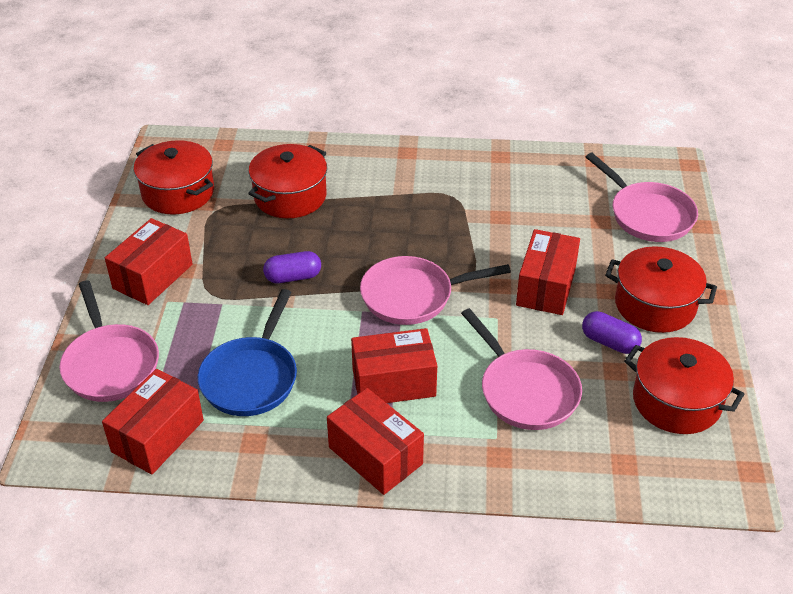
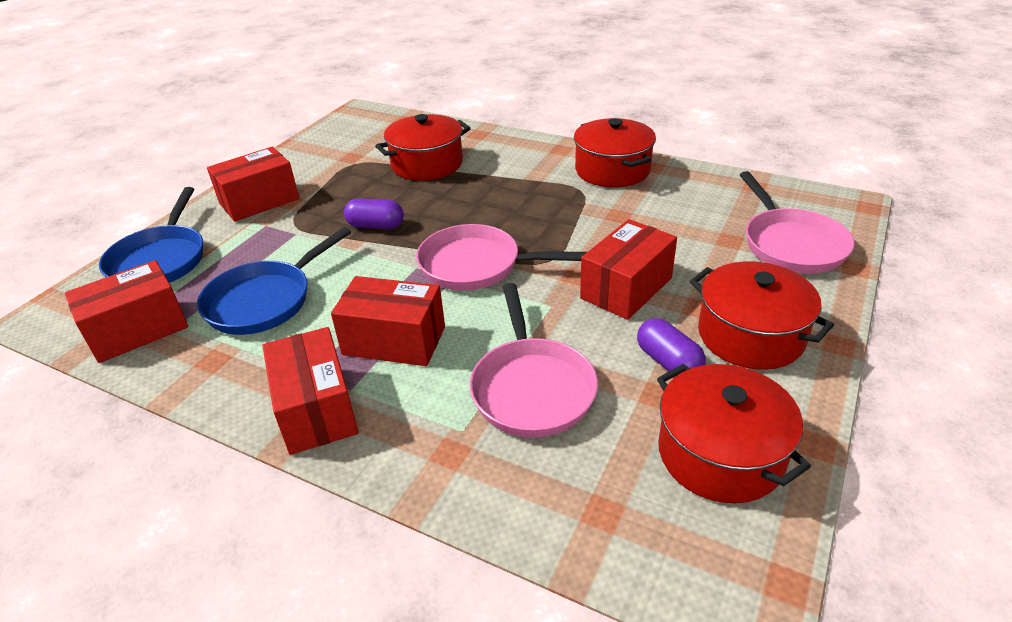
camera: 25 degrees right, 5 degrees down
pink pan [60,280,159,402] -> blue pan [99,187,203,283]
red pot [134,140,214,215] -> red pot moved to [574,118,656,187]

